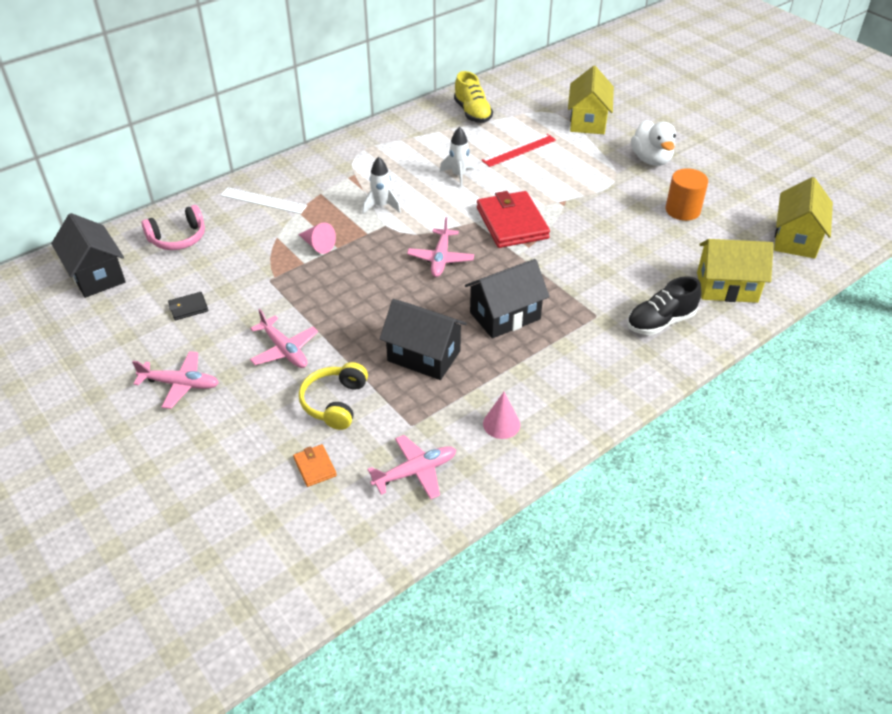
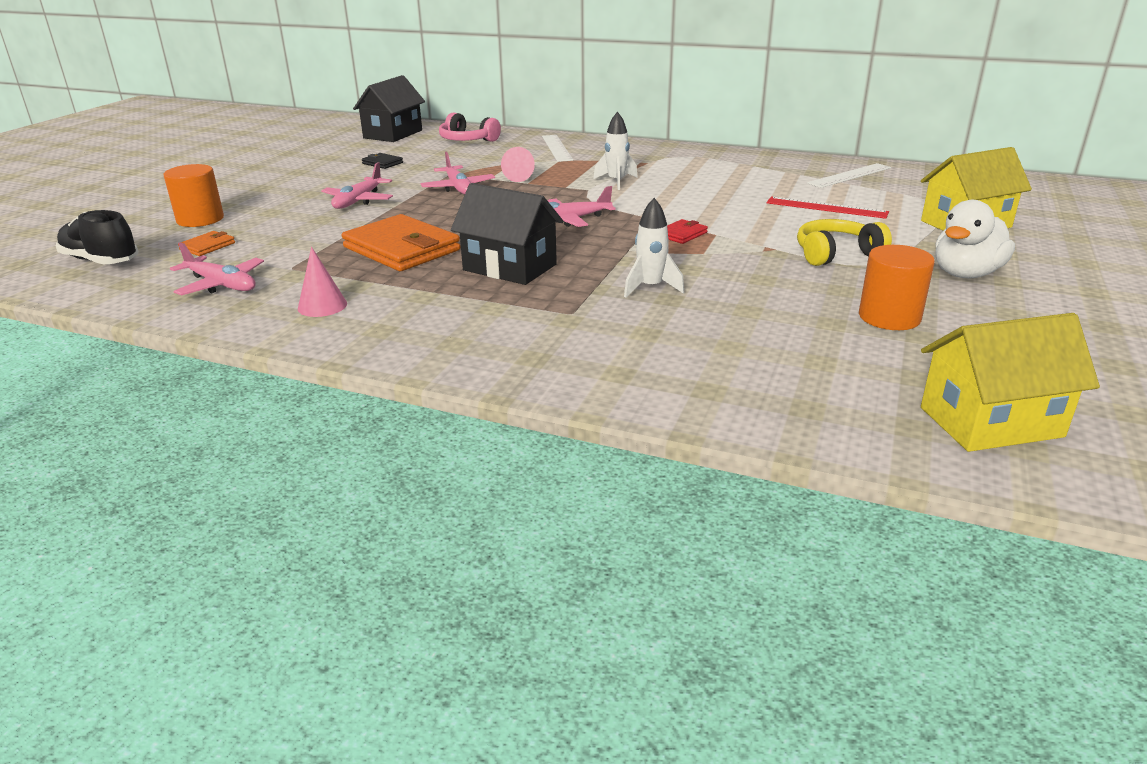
camera: 60 degrees right, 15 degrees down
pink plane [132,351,219,409] -> pink plane moved to [421,151,495,194]
yellow headphones [299,362,368,430] -> yellow headphones moved to [797,219,892,266]
black house [380,299,467,380] -> orange wallet [342,214,460,271]
white rocket [440,127,476,188] -> white rocket moved to [624,198,684,298]
yellow shoe [454,71,493,123] -> white ruler [807,163,891,188]
red wallet [477,191,550,248] -> red wallet [667,219,708,244], size x0.45
black shoe [627,276,702,335] -> black shoe moved to [56,210,138,264]
yellow house [697,239,774,303] -> none
none -> orange cylinder [163,164,224,227]

